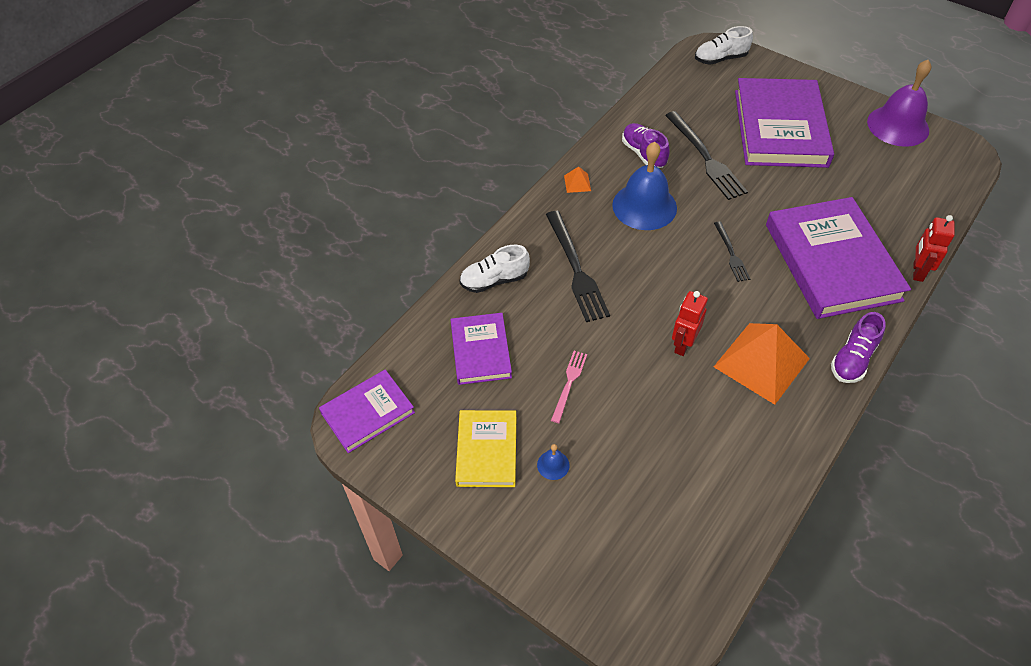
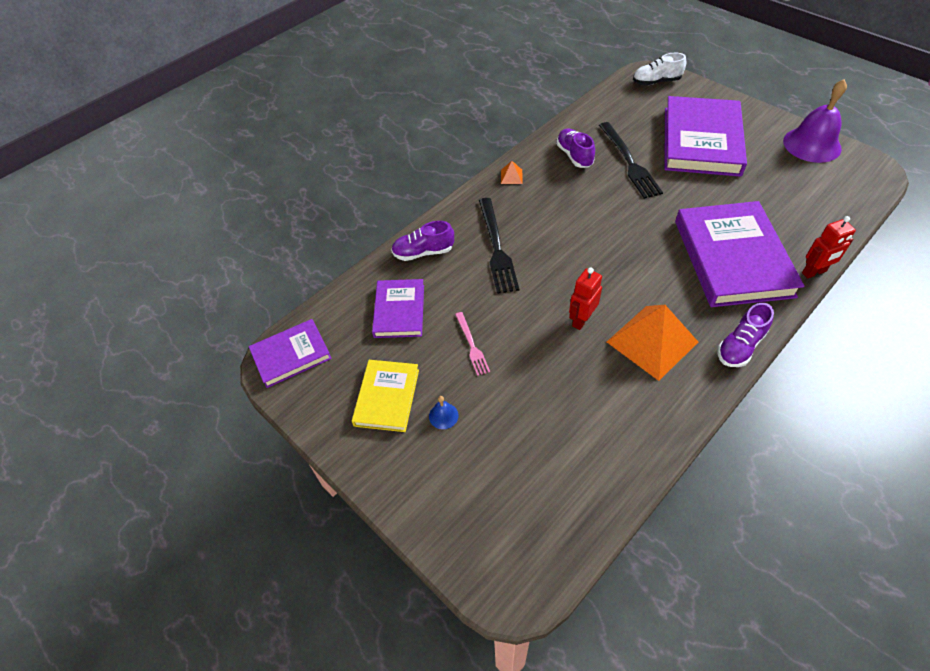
camera: 10 degrees right, 0 degrees up
white shoe [459,245,530,293] -> purple shoe [391,221,454,261]
pink fork [551,351,587,423] -> pink fork turned 135 degrees clockwise [455,312,490,376]
blue bell [612,142,677,230] -> none
black fork [714,221,750,282] -> none
red robot [913,215,955,282] -> red robot turned 135 degrees counterclockwise [802,216,856,278]

